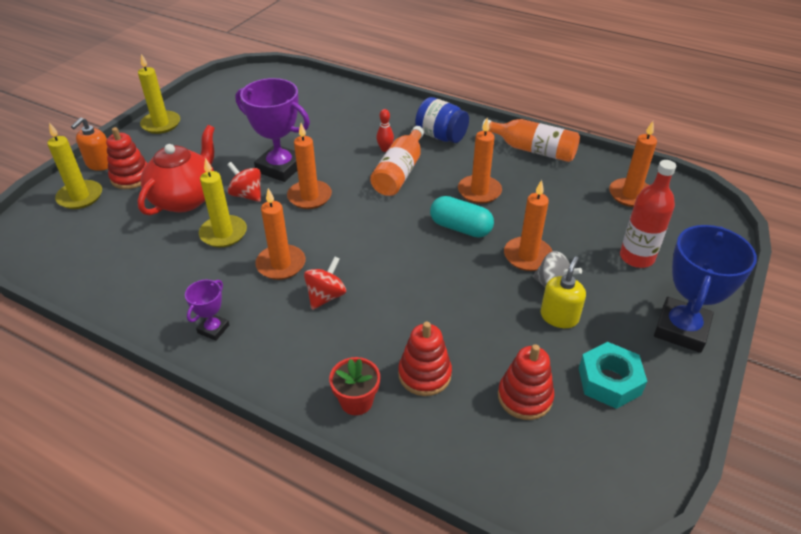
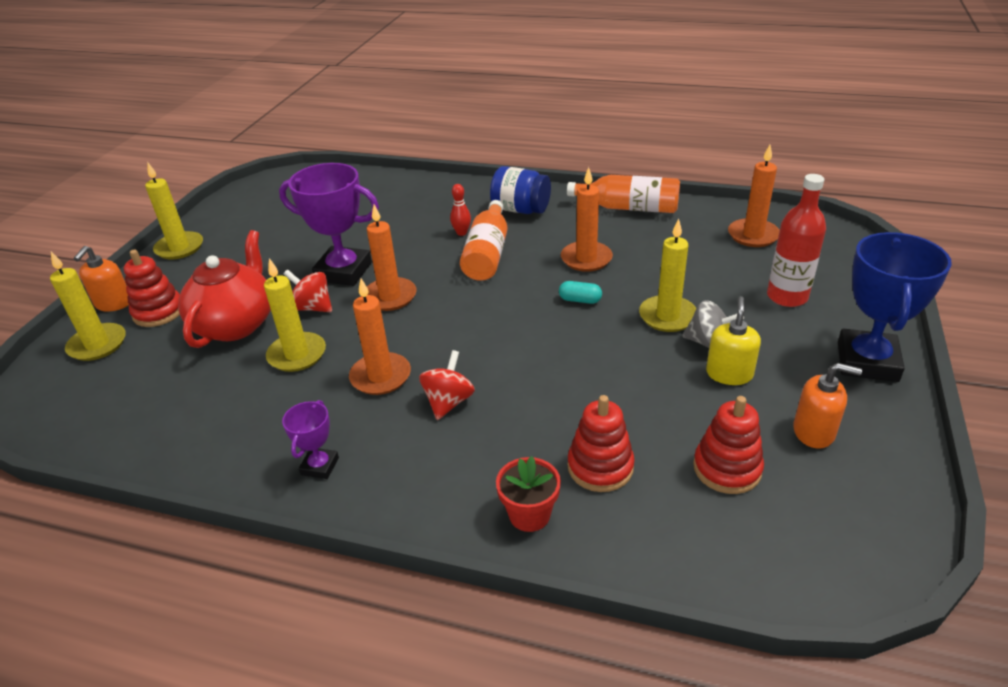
camera: 10 degrees left, 5 degrees down
turquoise capsule [430,196,494,238] -> turquoise capsule [559,281,602,304], size x0.56
orange candle [504,180,552,271] -> yellow candle [639,219,696,332]
turquoise nut [579,342,647,409] -> orange soap dispenser [793,363,862,449]

